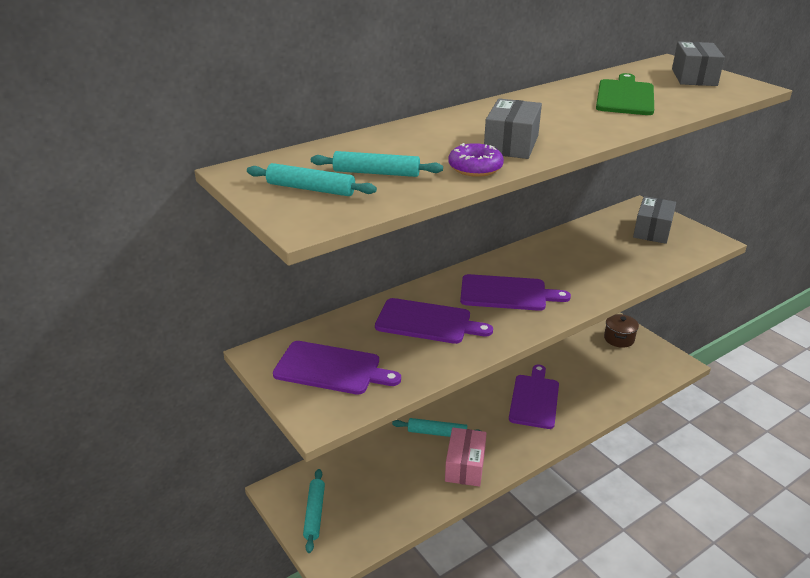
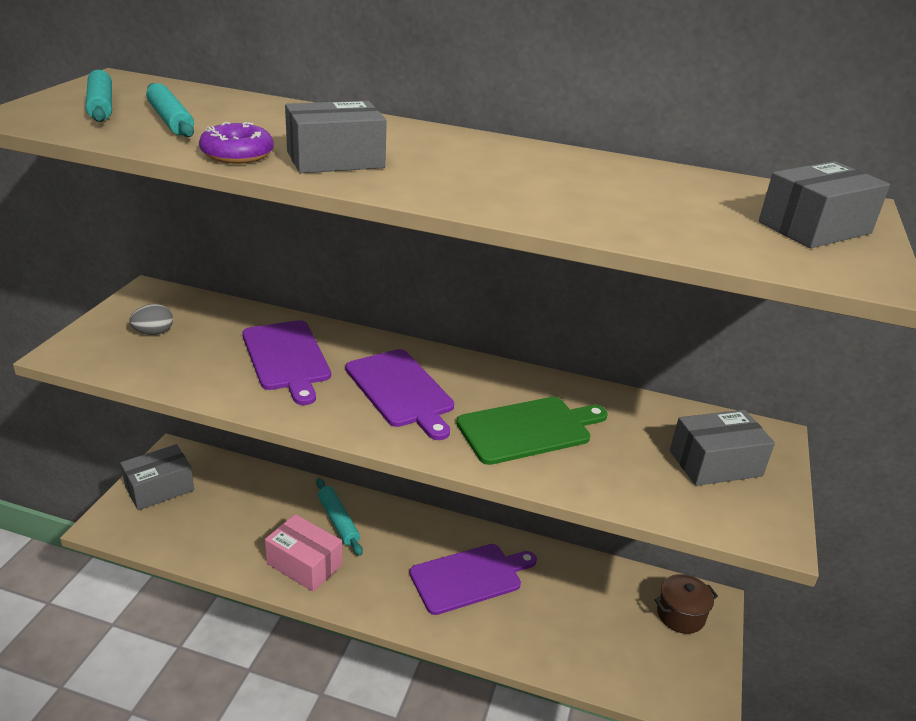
camera: 50 degrees right, 0 degrees up
purple cutting board [273,341,401,395] -> grey egg [130,304,173,335]
turquoise rolling pin [303,469,325,553] -> grey box [120,444,194,510]
pink box [445,427,487,487] -> pink box turned 60 degrees clockwise [265,514,342,592]
green cutting board [596,73,654,115] -> green cutting board moved to [456,397,608,465]

